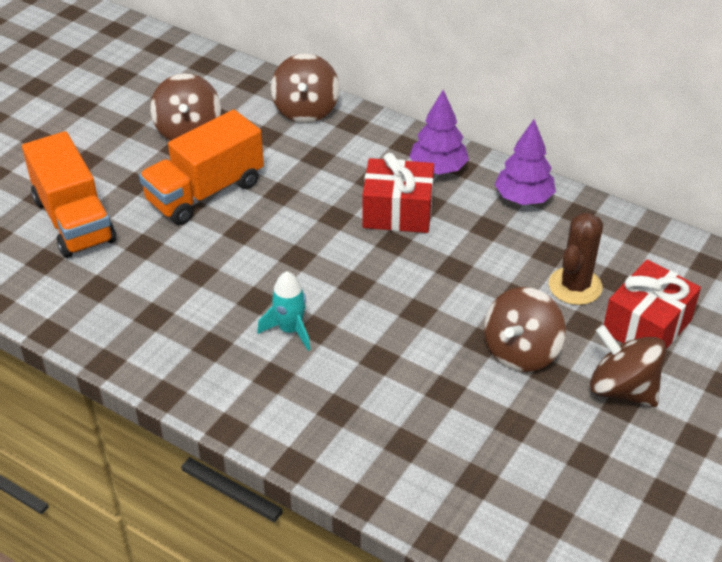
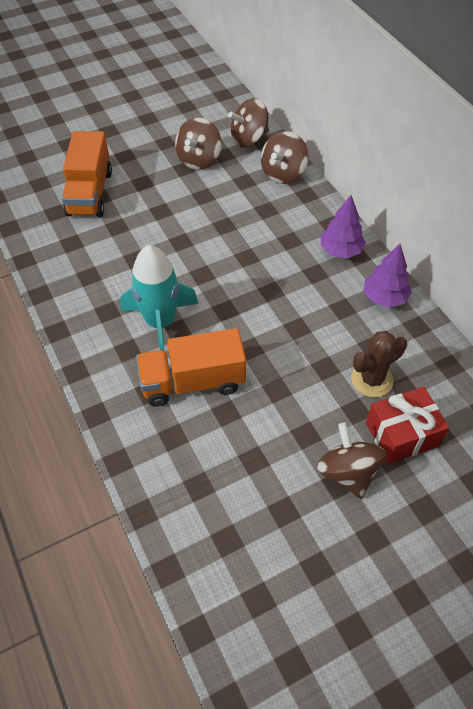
camera: 30 degrees right, 10 degrees up
orange truck [139,110,264,225] -> orange truck moved to [136,328,246,406]
turquoise rocket [257,271,310,351] -> turquoise rocket [120,245,198,350], size x1.87
red gift [362,153,434,233] -> none
brown spinning top [484,287,566,372] -> brown spinning top moved to [228,98,269,147]

